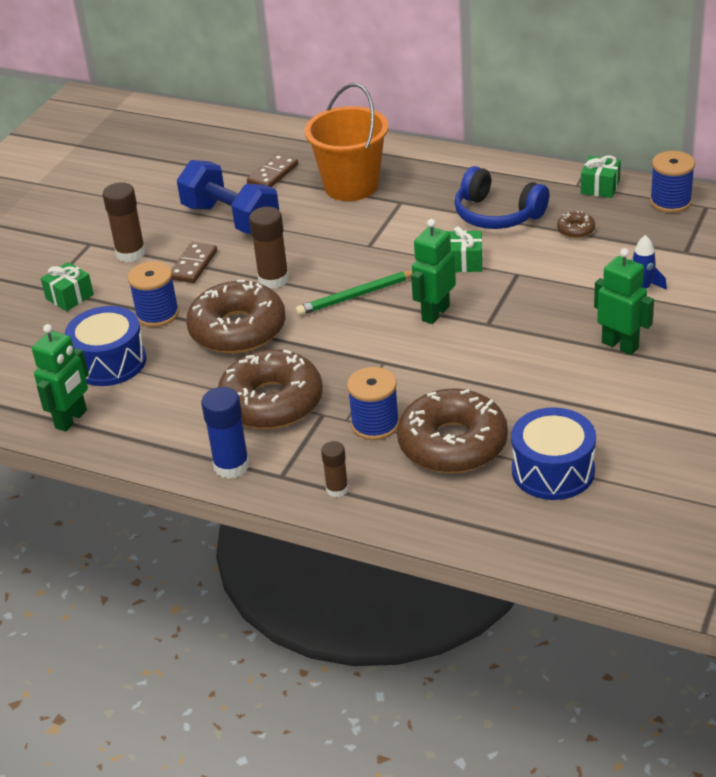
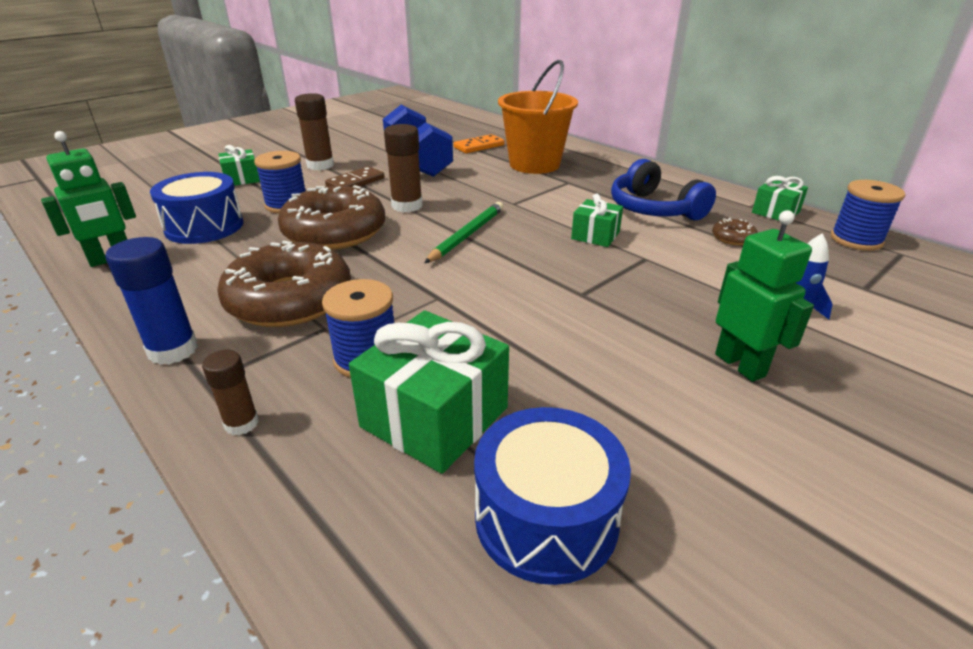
camera: 20 degrees right, 5 degrees down
brown domino [247,154,298,187] -> orange domino [453,134,504,153]
green pencil [296,271,412,316] -> green pencil turned 120 degrees clockwise [424,202,504,263]
brown donut [397,388,508,473] -> green gift [349,310,509,474]
green robot [411,219,456,324] -> none

